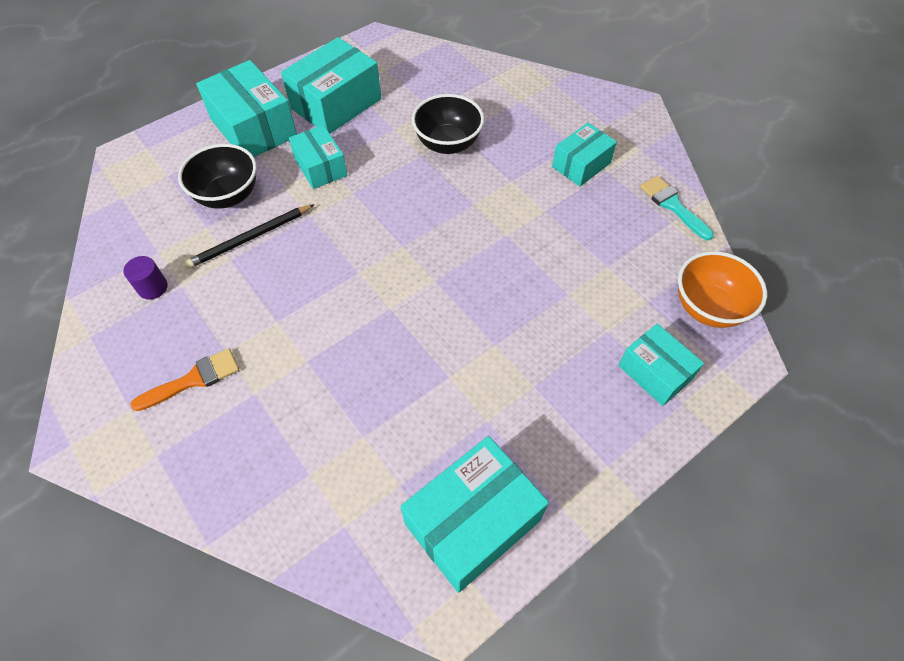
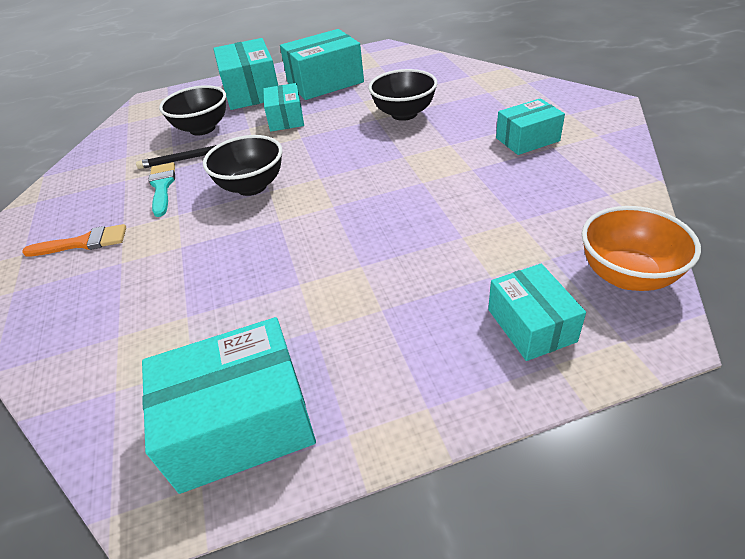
camera: 25 degrees right, 15 degrees down
purple cylinder [123,256,168,300] -> none
turquoise brush [640,176,714,240] -> turquoise brush moved to [148,162,175,217]
none -> black bowl [203,135,282,196]

